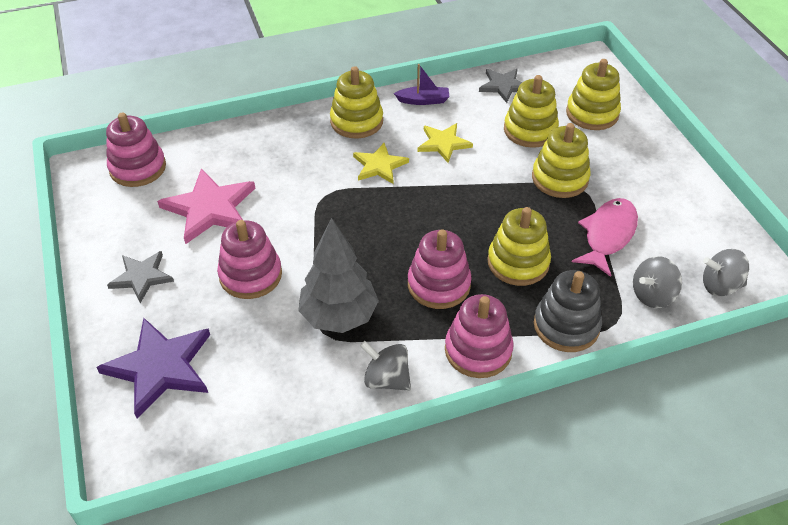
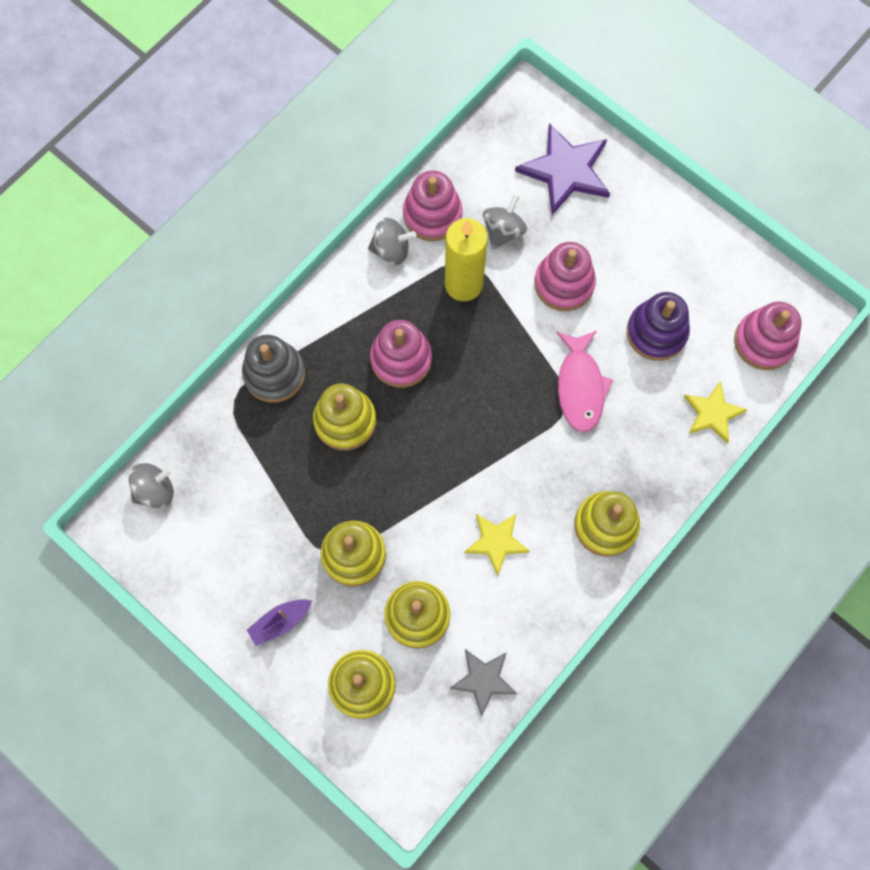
camera: 150 degrees right, 25 degrees up
grey star [107,251,174,303] -> none
pink star [157,168,255,244] -> purple stacking toy [627,292,690,361]
grey tree [298,218,379,333] -> yellow candle [445,218,488,301]
yellow star [353,143,409,184] -> yellow star moved to [684,381,747,443]
purple boat [394,64,449,105] -> purple boat moved to [247,599,312,646]
pink stacking toy [445,294,514,378] -> pink stacking toy moved to [403,171,463,241]
pink fish [572,198,638,277] -> pink fish moved to [556,331,614,432]
grey spinning top [633,256,682,308] -> grey spinning top moved to [483,194,527,249]

